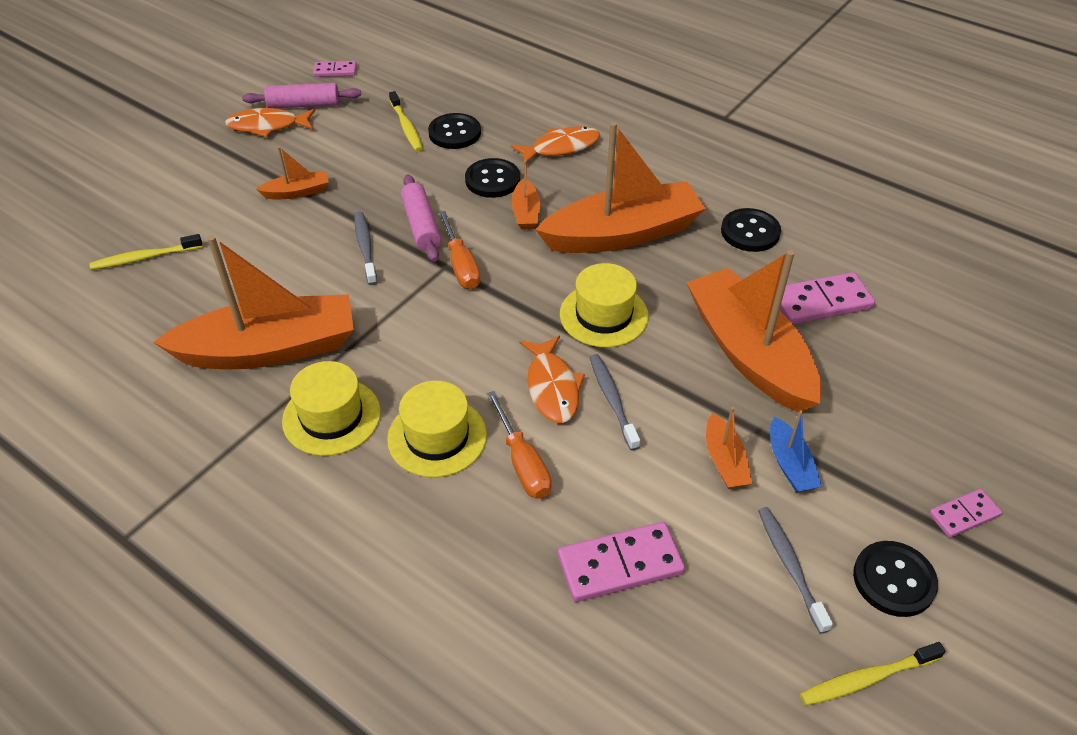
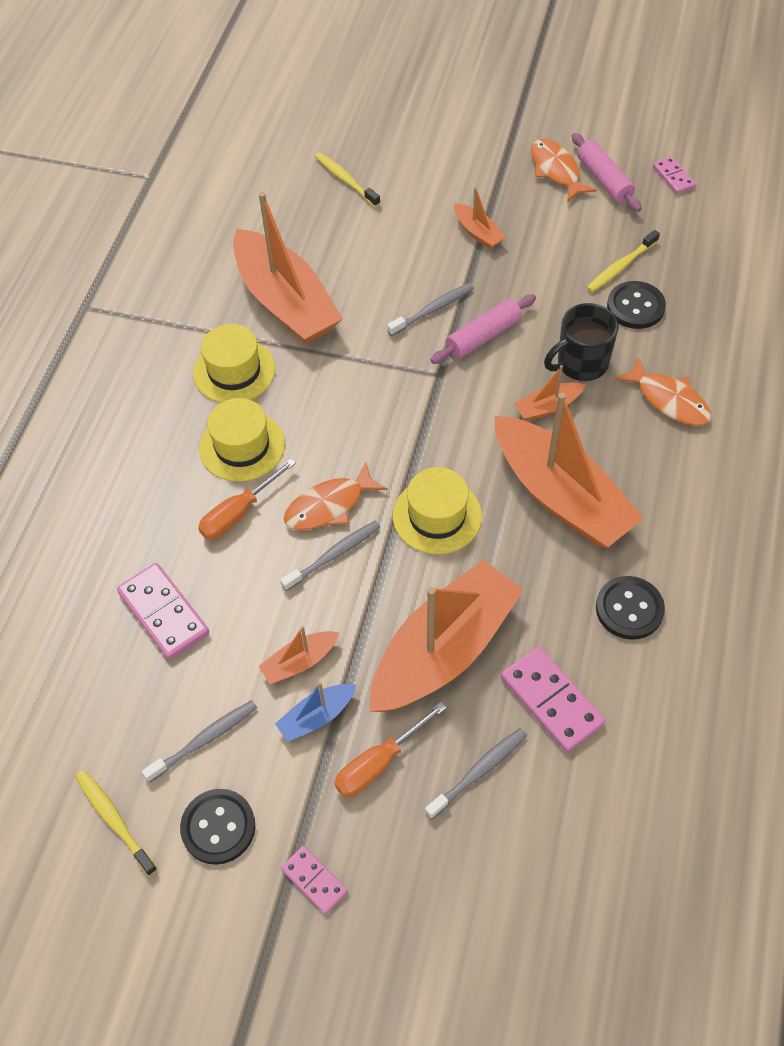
camera: 70 degrees right, 10 degrees up
orange screwdriver [438,211,481,289] -> orange screwdriver moved to [334,702,446,797]
black button [465,158,520,198] -> black mug [544,303,619,381]
none -> grey toothbrush [425,728,527,819]

